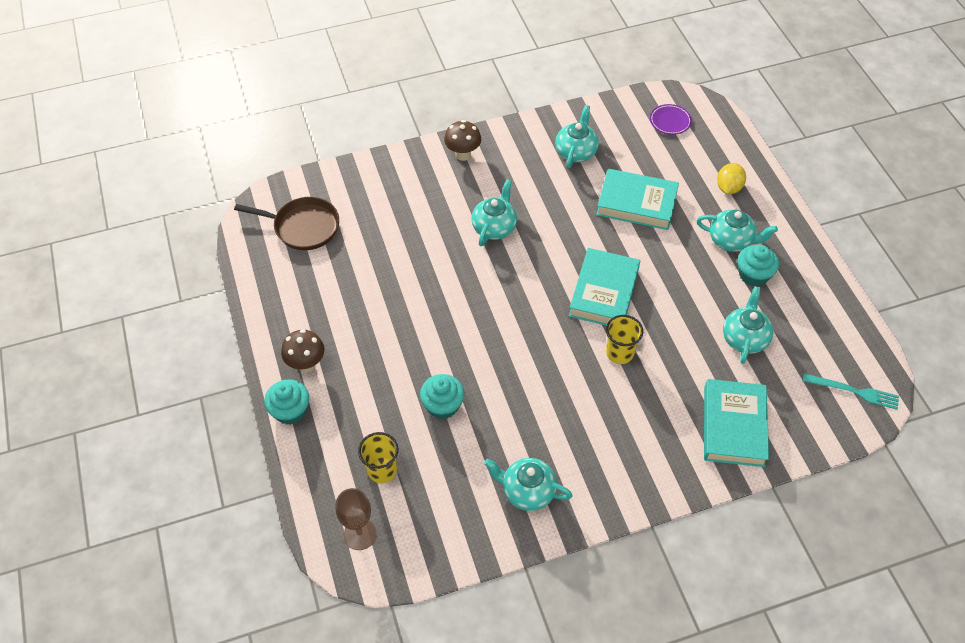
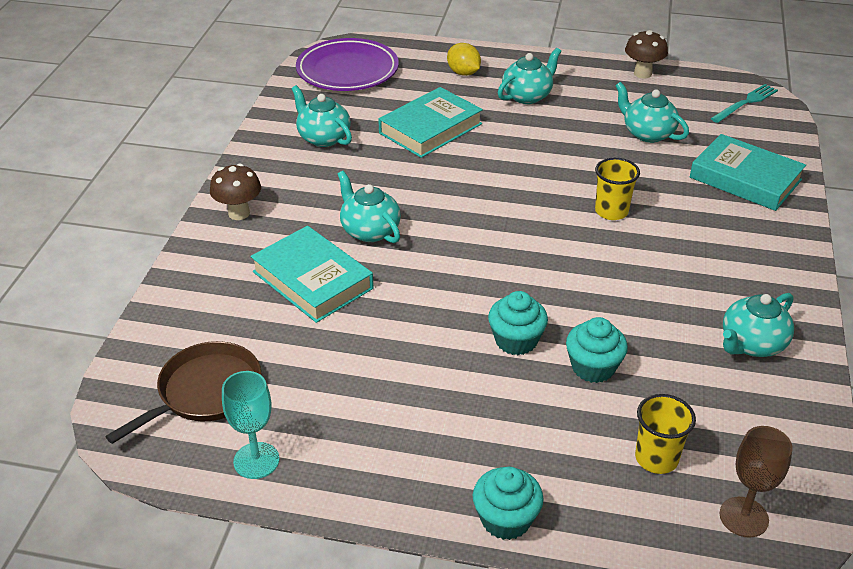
camera: 60 degrees left, 15 degrees down
brown mushroom [281,329,325,372] -> brown mushroom moved to [625,30,668,79]
turquoise book [569,248,640,326] -> turquoise book moved to [250,226,373,323]
purple plate [650,104,692,135] -> purple plate [296,38,399,91], size x2.10
turquoise cupcake [738,245,779,286] -> turquoise cupcake moved to [488,291,548,355]
none -> turquoise goblet [222,371,280,479]

